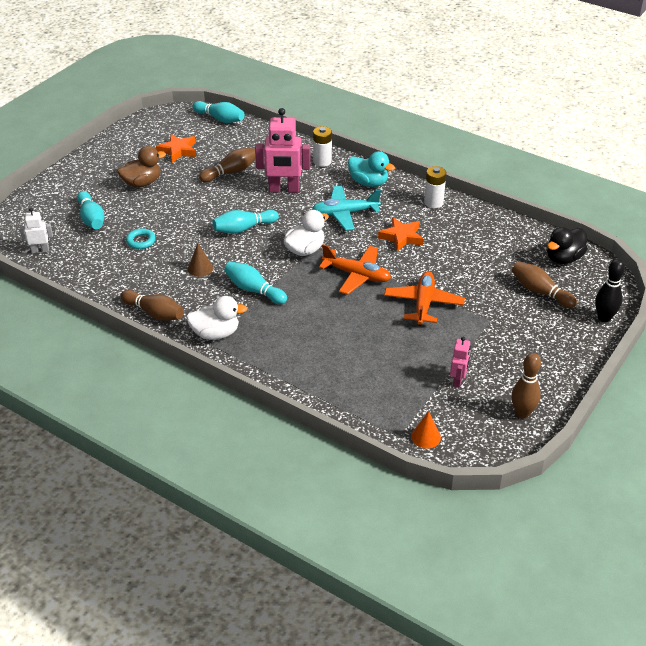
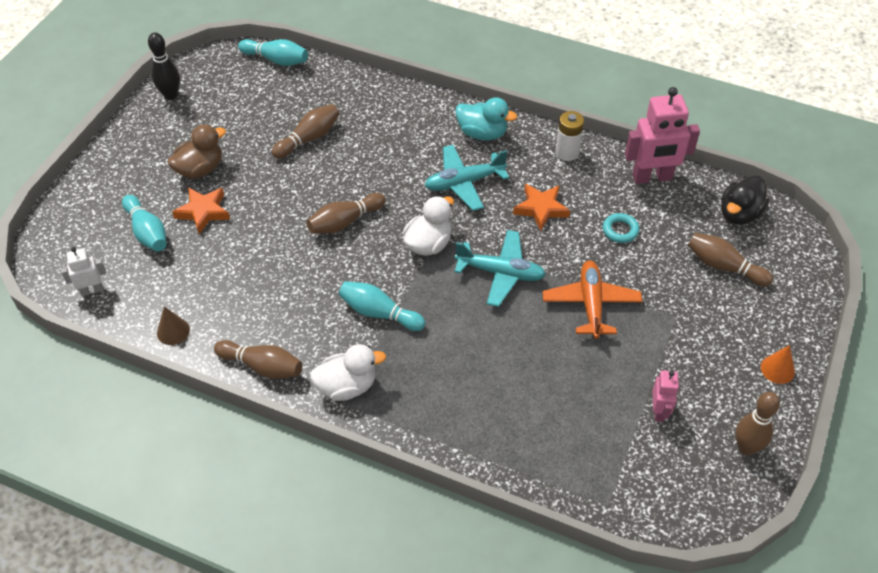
camera: 10 degrees left, 10 degrees up
turquoise ring [126,228,156,249] -> turquoise ring moved to [603,213,639,243]
orange star [156,134,196,163] -> orange star moved to [172,187,230,234]
brown cone [188,243,213,277] -> brown cone moved to [157,306,190,345]
turquoise bowling pin [212,210,279,234] -> brown bowling pin [307,193,386,234]
pink robot [255,108,311,193] -> pink robot moved to [625,87,700,184]
white battery [313,126,332,167] -> none
orange plane [319,244,391,295] -> turquoise plane [454,230,546,307]
orange cone [411,411,441,449] -> orange cone moved to [761,345,795,384]
black bowling pin [595,259,625,322] -> black bowling pin moved to [148,32,180,100]

